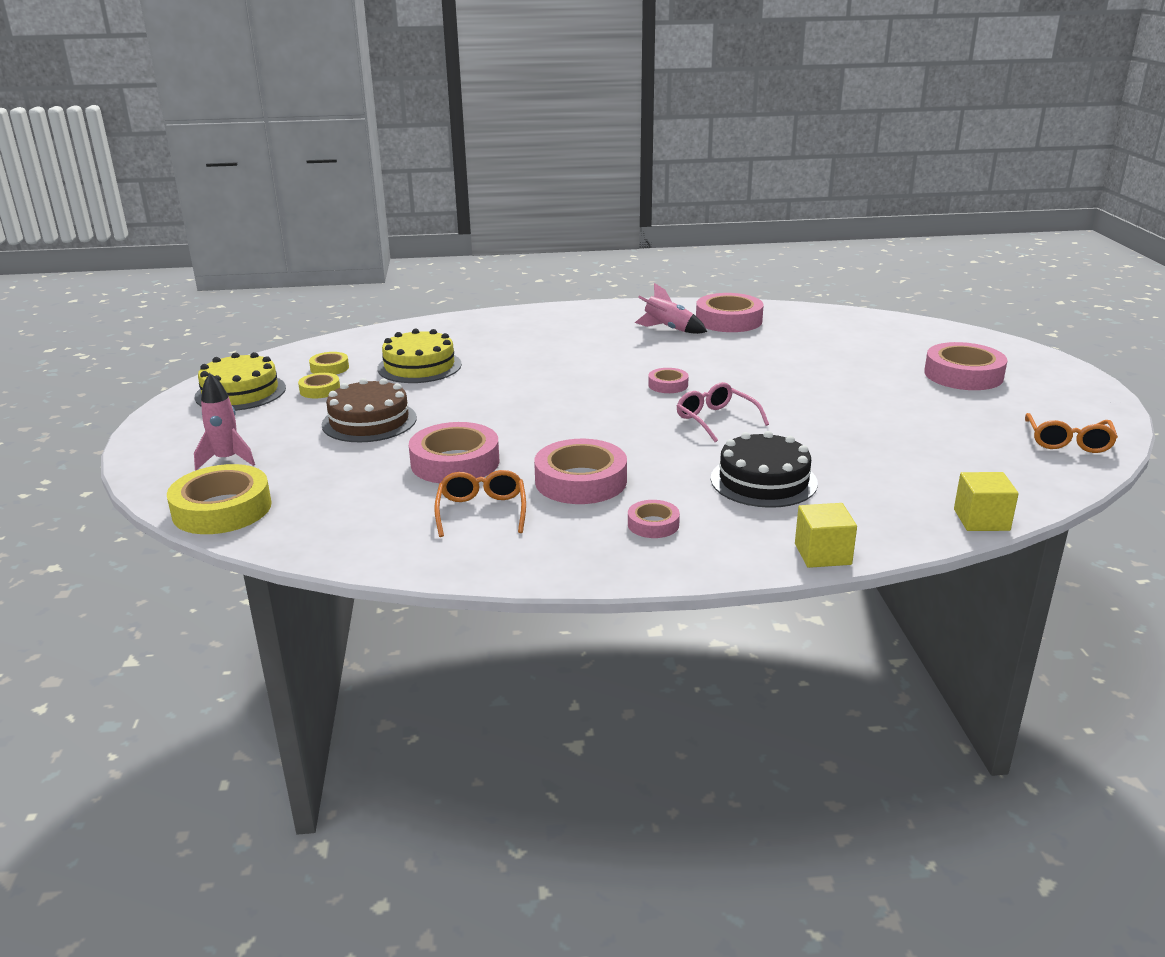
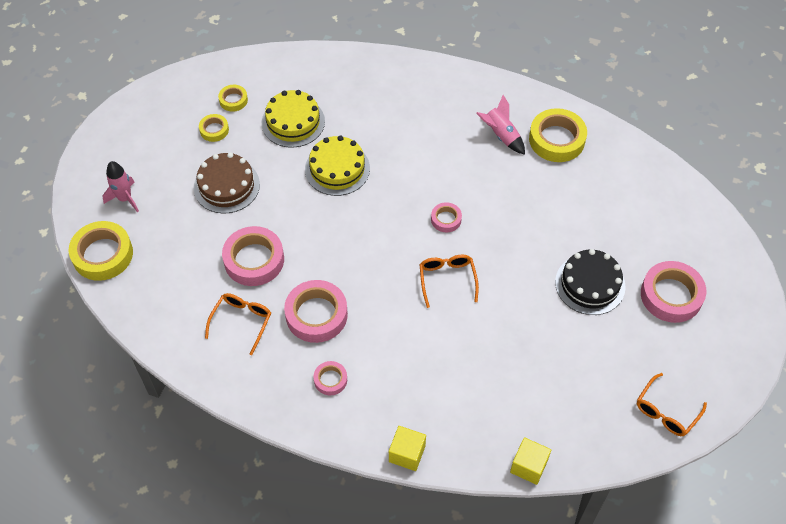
camera: 25 degrees right, 30 degrees up
yellow cake [194,352,286,411] -> yellow cake moved to [305,135,370,196]
pink glasses [677,382,769,442] -> orange glasses [419,255,479,308]
pink tape [696,293,764,332] -> yellow tape [529,108,587,162]
black cake [711,431,818,508] -> black cake moved to [555,249,626,315]

